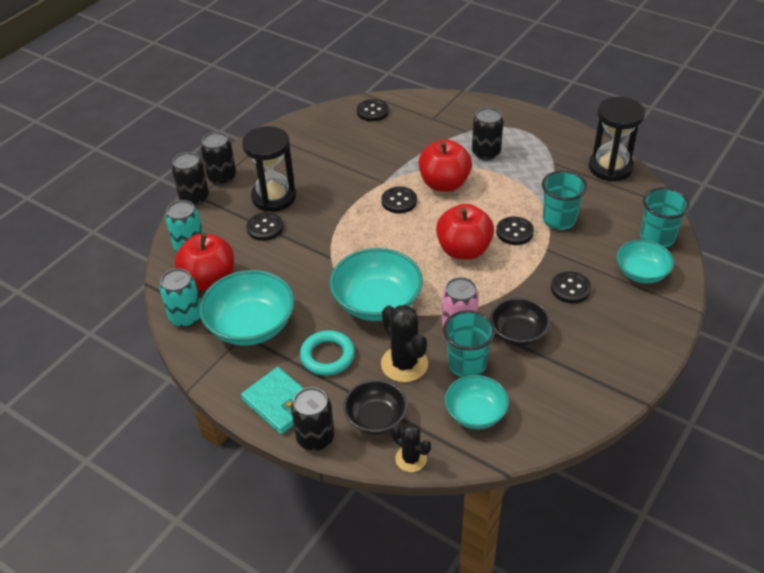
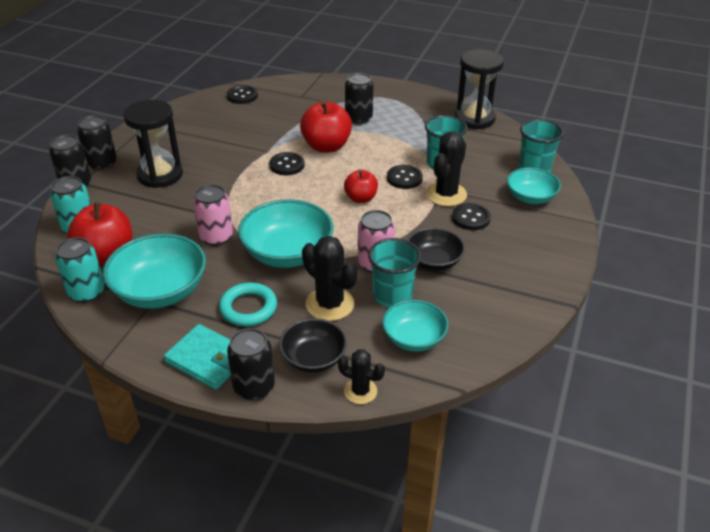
camera: 15 degrees left, 5 degrees down
black button [246,213,283,241] -> none
red apple [436,204,494,260] -> red apple [344,170,378,203], size x0.61
none -> pink can [193,184,233,246]
none -> black cactus [426,132,467,206]

